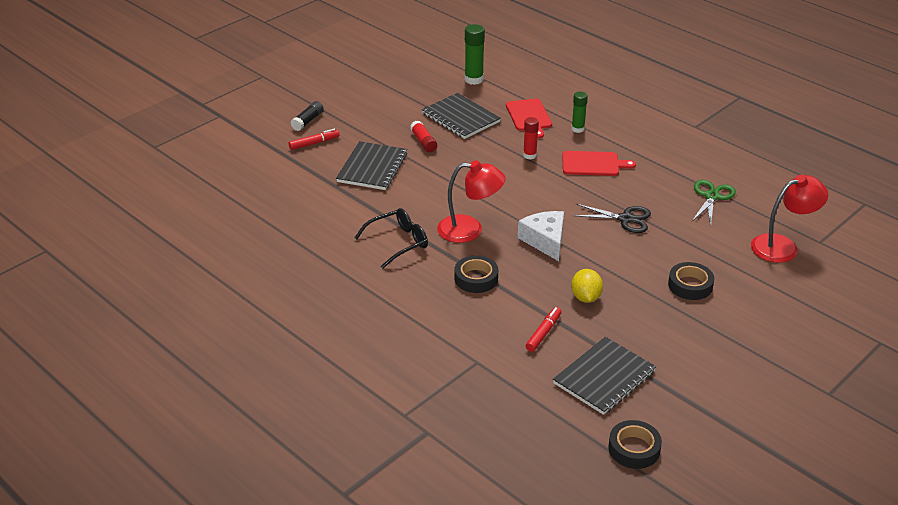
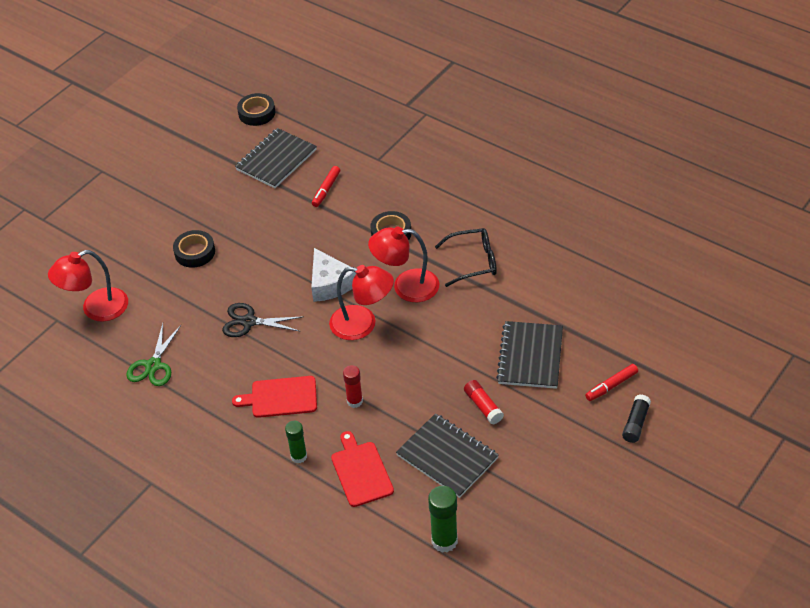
camera: 175 degrees right, 10 degrees up
black glasses [354,208,428,269] -> black glasses turned 150 degrees counterclockwise [435,228,497,287]
yellow lemon [571,269,603,303] -> none
none -> red lamp [329,265,394,340]

